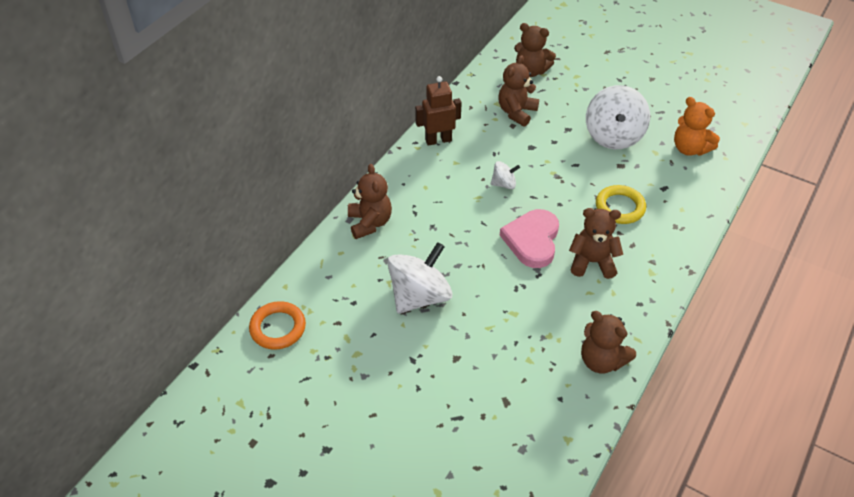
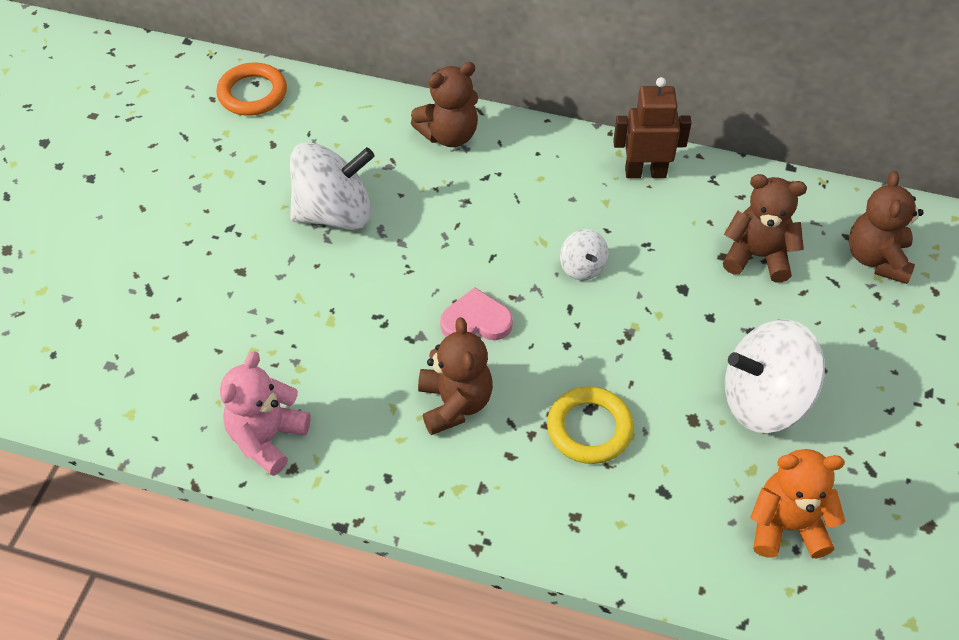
camera: 75 degrees right, 5 degrees up
white spinning top [387,242,452,314] -> white spinning top turned 45 degrees counterclockwise [290,142,375,230]
brown robot [415,76,462,146] -> brown robot turned 60 degrees counterclockwise [613,77,692,178]
pink heart [500,209,559,268] -> pink heart [440,287,513,340], size x0.66
brown teddy bear [581,311,636,374] -> pink teddy bear [220,351,311,476]
orange teddy bear [674,97,720,156] -> orange teddy bear turned 60 degrees clockwise [750,449,845,559]

